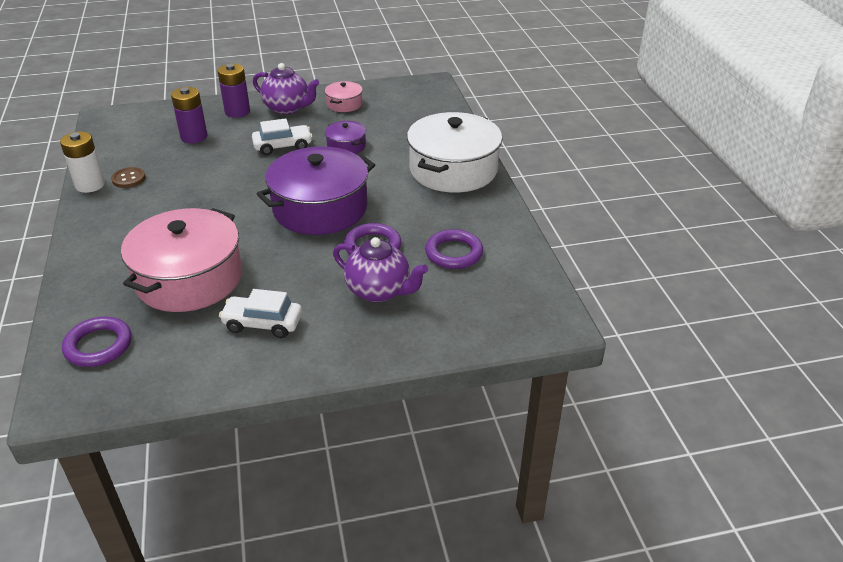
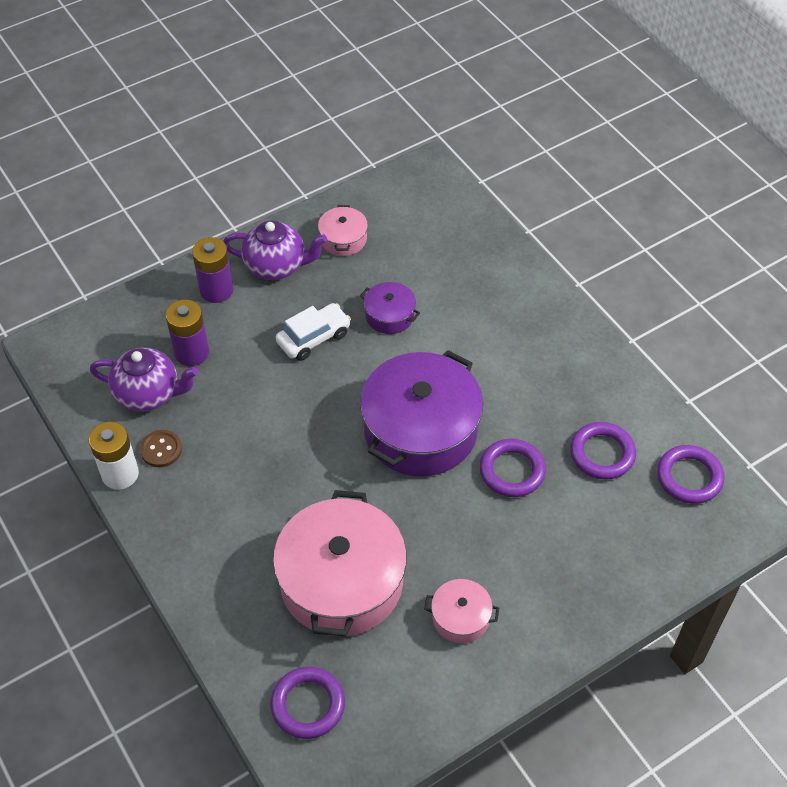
camera: 20 degrees left, 15 degrees up
white car [219,289,302,338] -> pink pot [424,579,499,643]
purple teapot [333,237,428,302] -> purple teapot moved to [90,347,198,412]
white pot [407,112,502,193] -> none
none -> purple ring [657,445,724,504]

